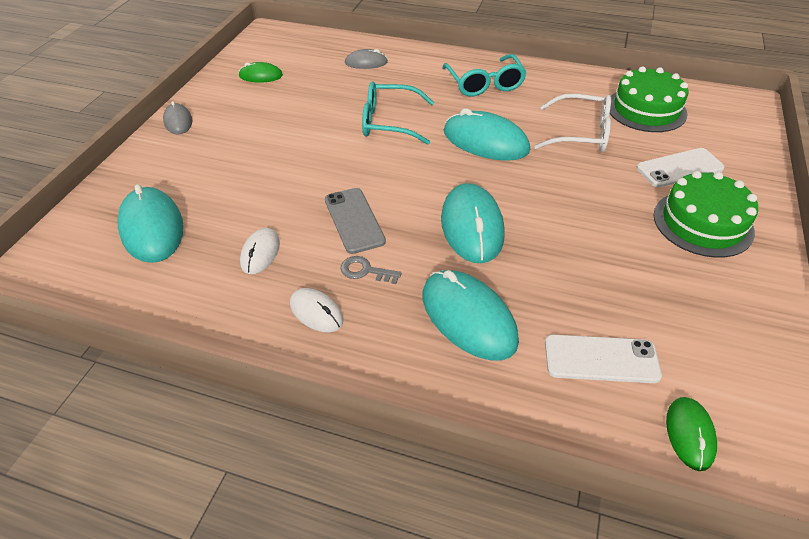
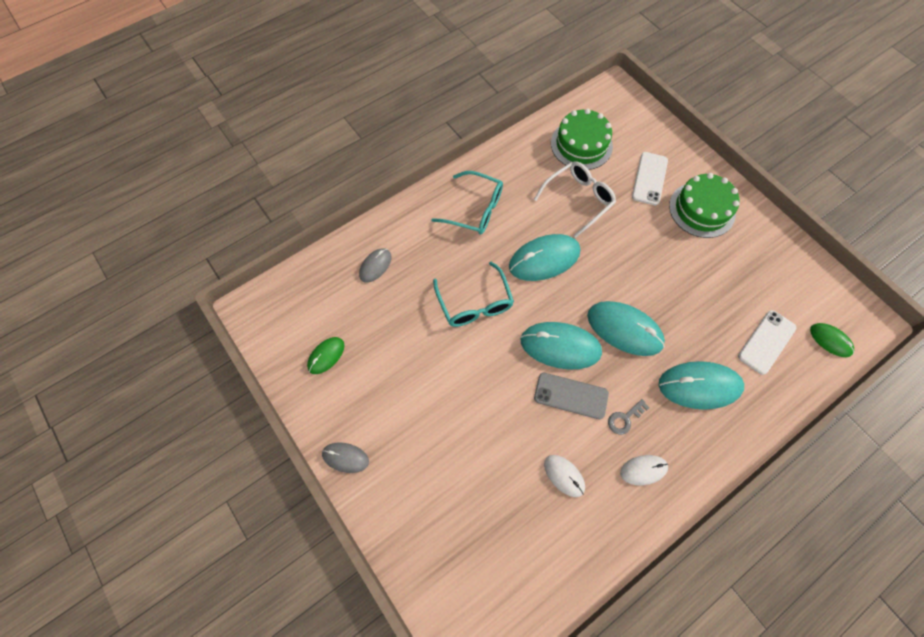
camera: 55 degrees left, 20 degrees up
turquoise mouse [117,184,184,263] -> turquoise mouse moved to [521,322,602,369]
turquoise glasses [362,81,434,145] -> turquoise glasses turned 60 degrees counterclockwise [433,262,514,327]

